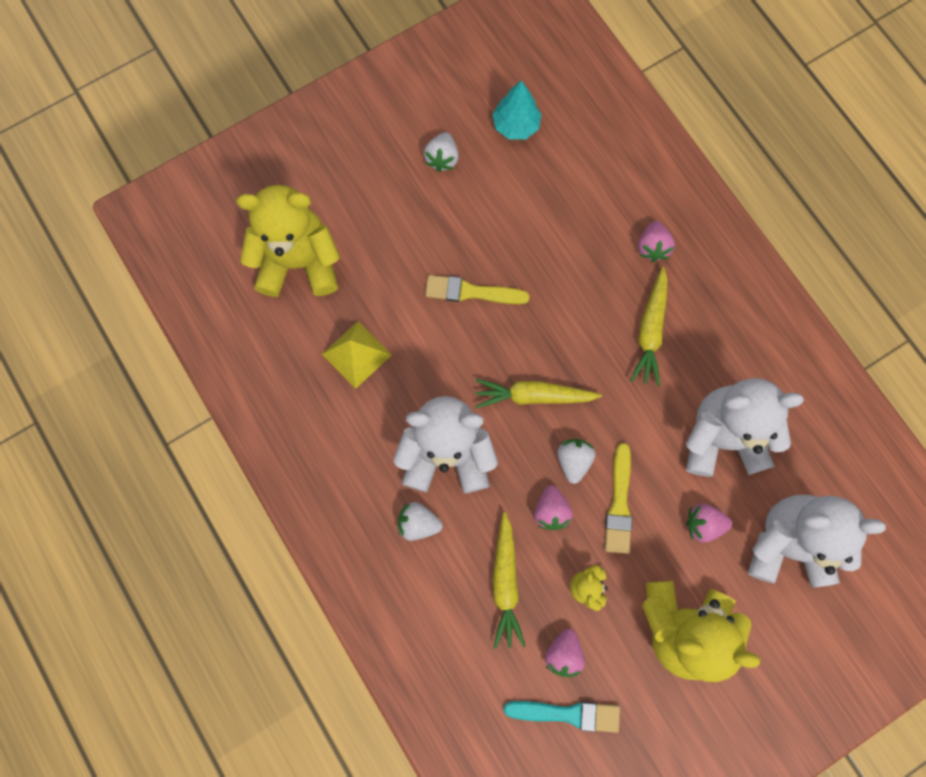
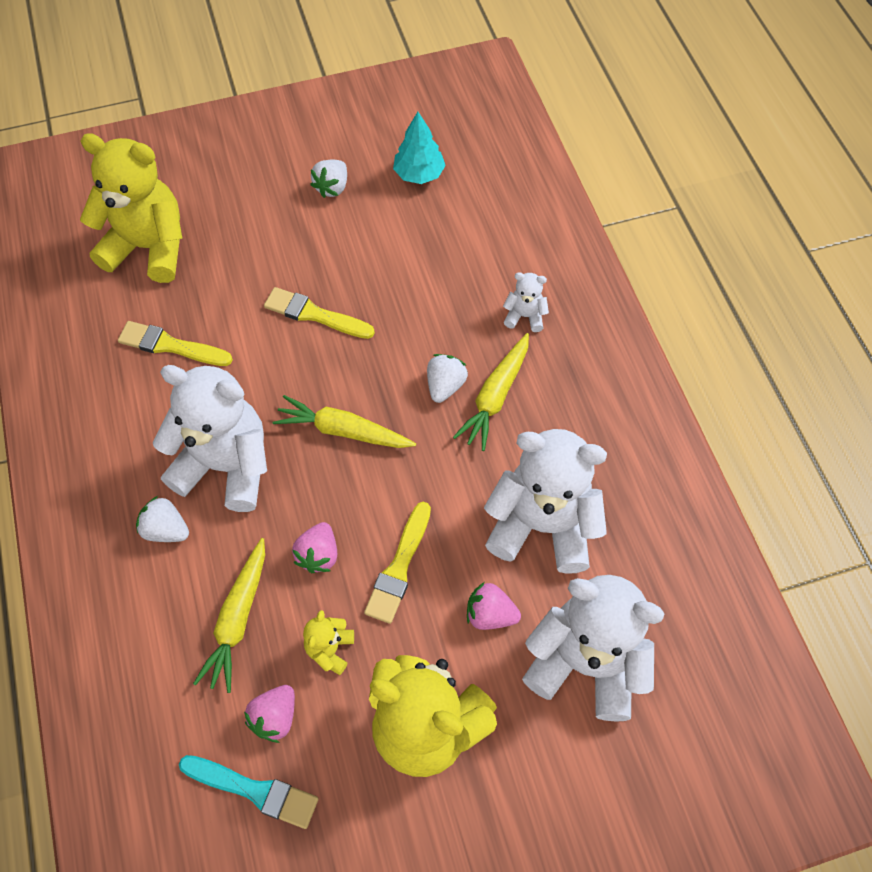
camera: 15 degrees right, 15 degrees down
yellow pyramid [322,321,392,389] -> yellow brush [118,321,233,366]
white strawberry [557,439,595,484] -> white strawberry moved to [427,354,468,403]
pink strawberry [638,221,675,262] -> white teddy bear [503,272,549,332]

